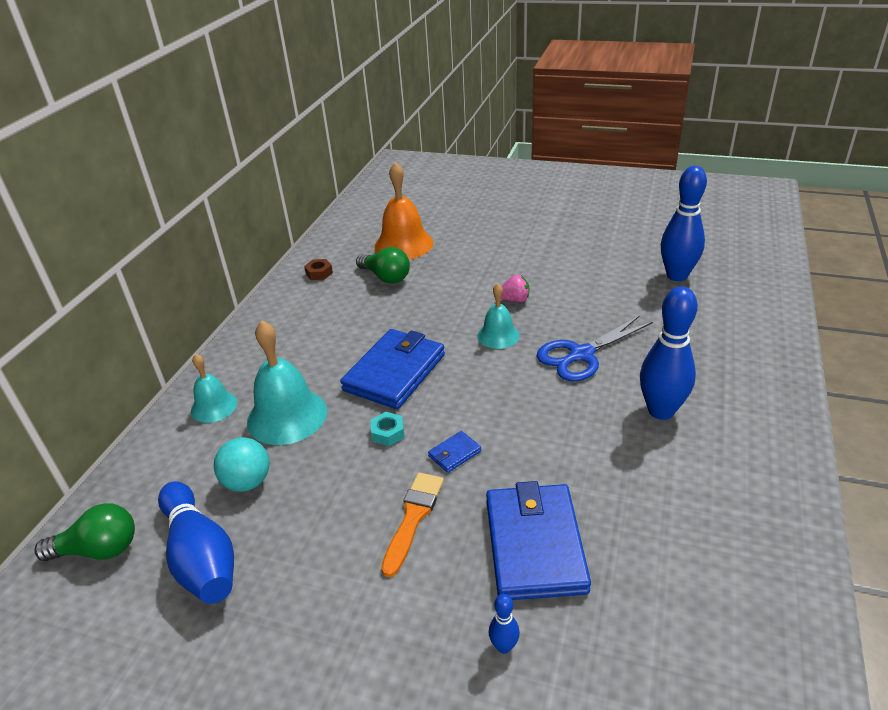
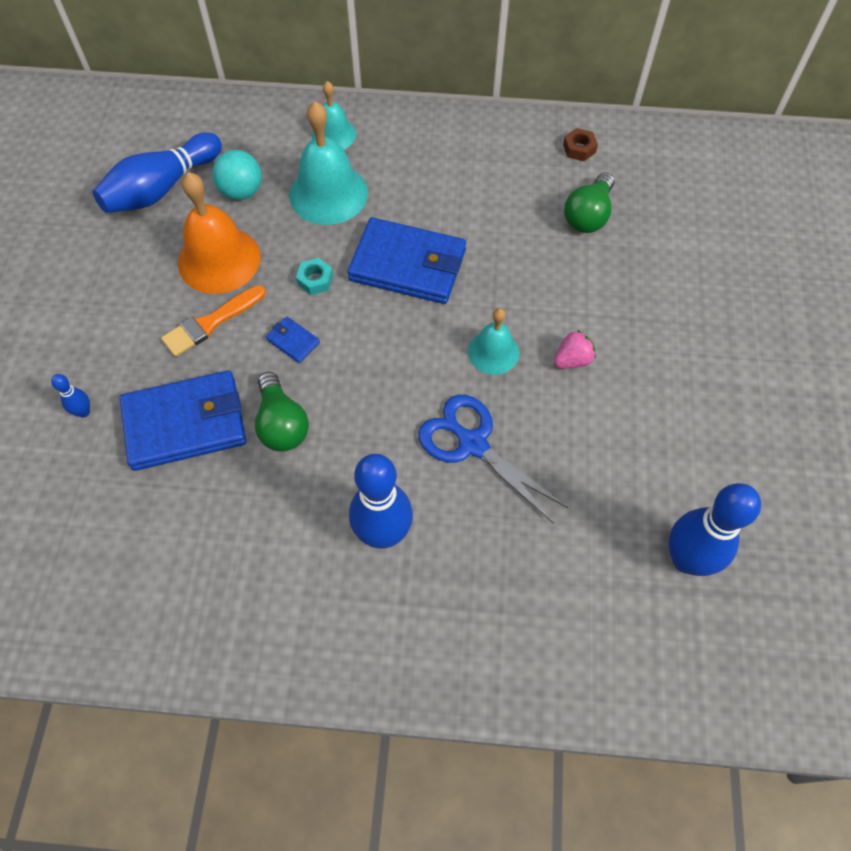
camera: 75 degrees right, 25 degrees up
green light bulb [34,503,135,561] -> green light bulb moved to [255,372,309,452]
orange bell [375,162,433,259] -> orange bell moved to [178,172,261,294]
orange brush [381,473,444,577] -> orange brush turned 135 degrees clockwise [161,285,266,357]
pink strawberry [501,275,529,302] -> pink strawberry turned 105 degrees counterclockwise [554,330,596,368]

